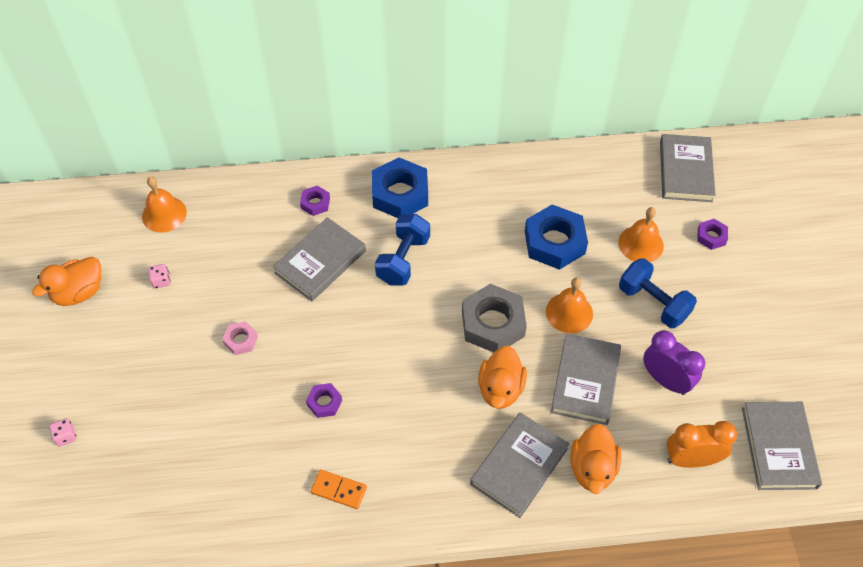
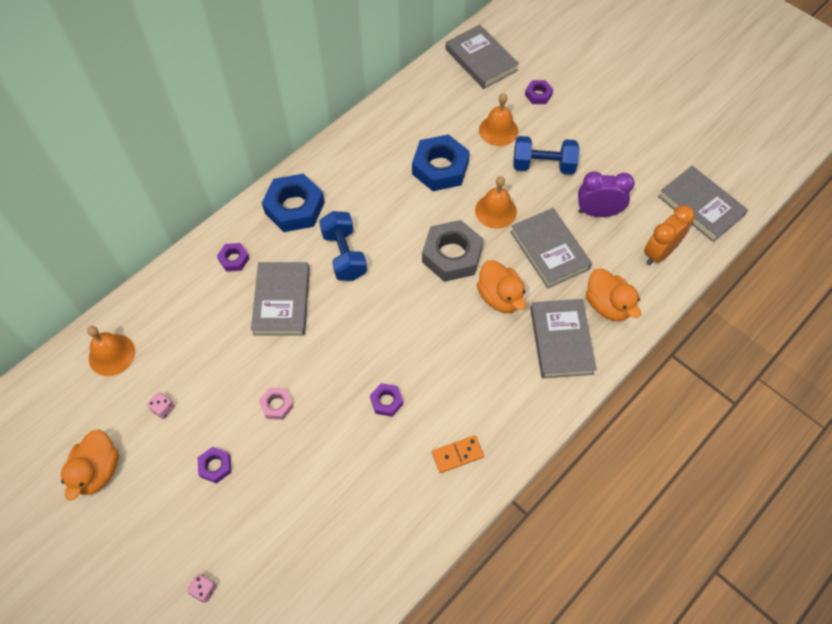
camera: 40 degrees left, 5 degrees up
none -> purple nut [198,447,231,484]

